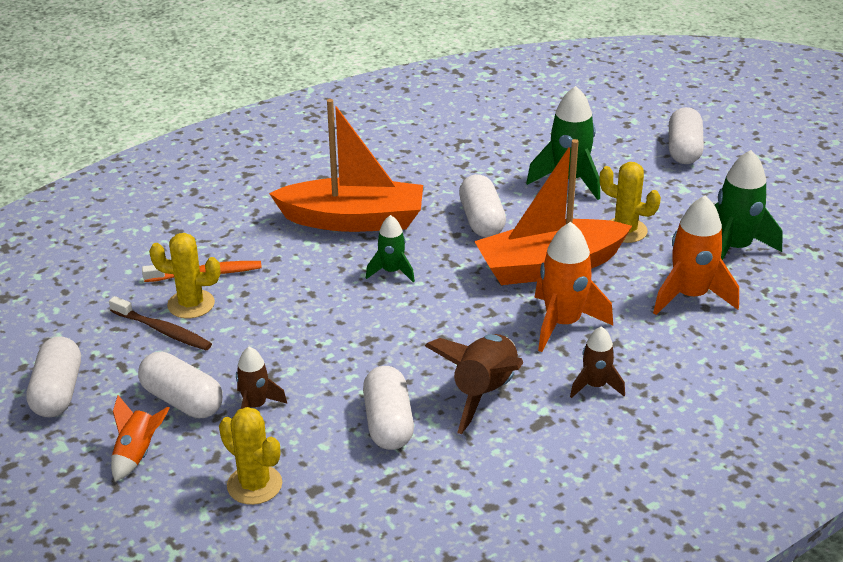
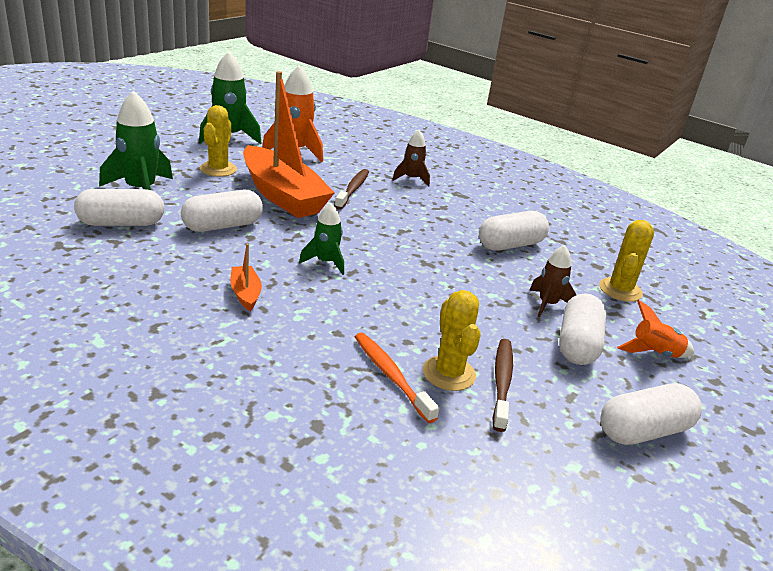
camera: 115 degrees left, 5 degrees down
orange boat [269,99,423,232] -> orange boat [230,244,262,311], size x0.40
brown rocket [425,334,523,434] -> none
orange rocket [534,222,613,352] -> brown toothbrush [335,169,369,210]
white capsule [669,107,704,164] -> white capsule moved to [74,189,165,226]

